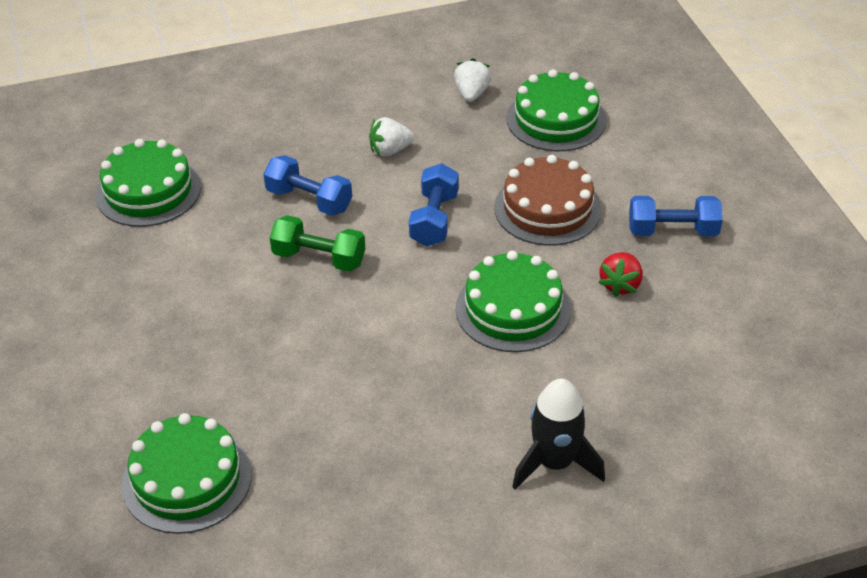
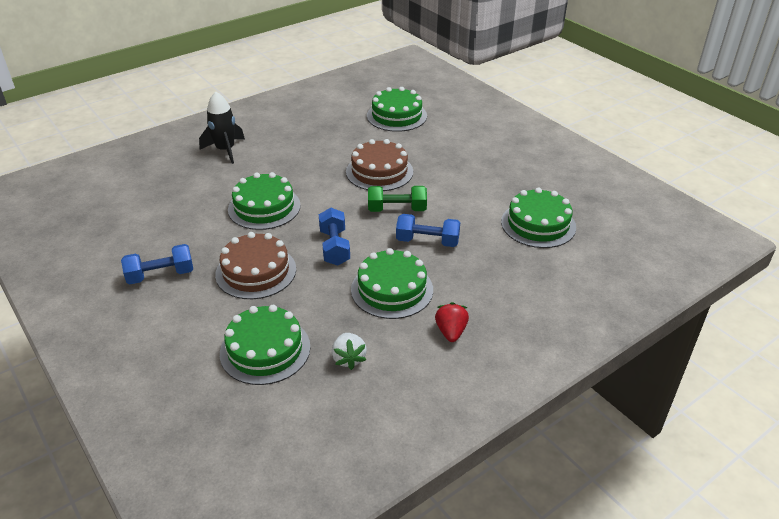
camera: 160 degrees right, 5 degrees down
white strawberry [369,117,414,157] -> green cake [351,248,433,319]
red strawberry [598,252,643,297] -> red strawberry moved to [435,302,469,342]
none -> brown cake [346,139,413,191]

